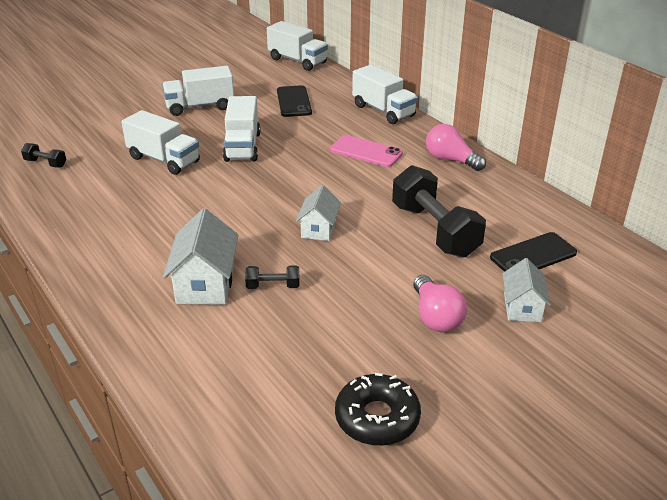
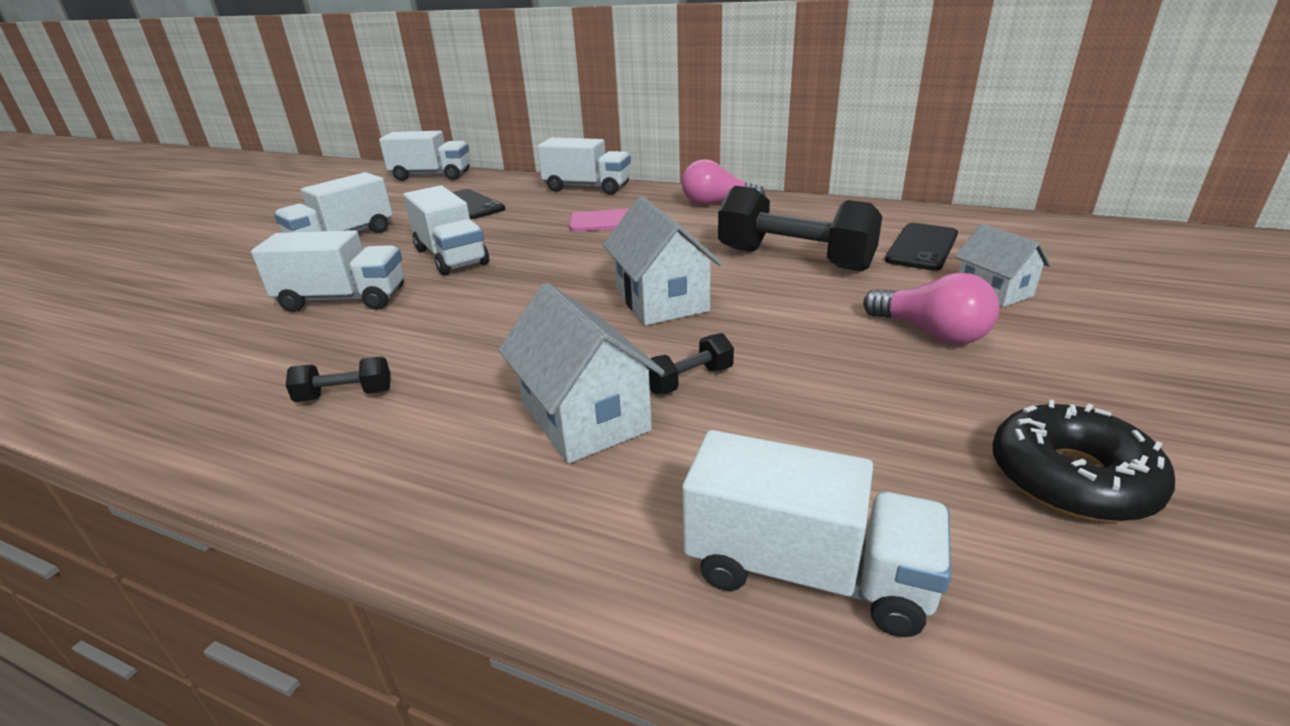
camera: 30 degrees left, 5 degrees down
black dumbbell [21,143,66,168] -> black dumbbell moved to [286,357,390,402]
white house [296,185,341,241] -> white house [603,196,722,325], size x1.56
none -> white truck [682,430,951,637]

